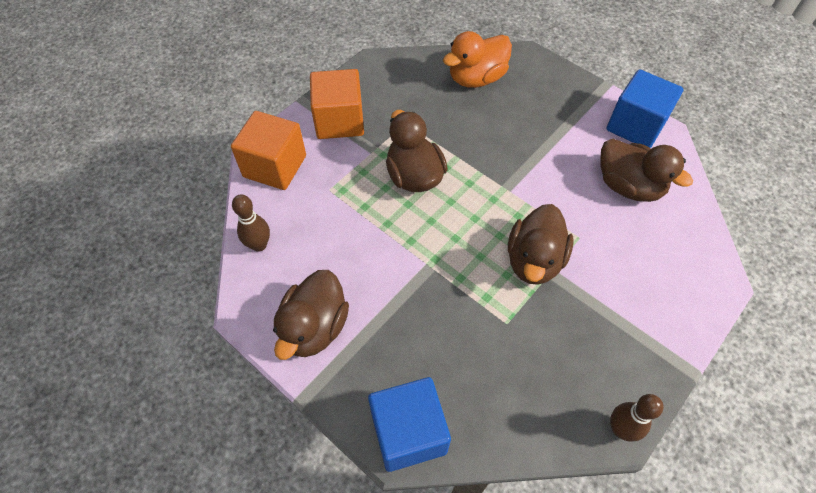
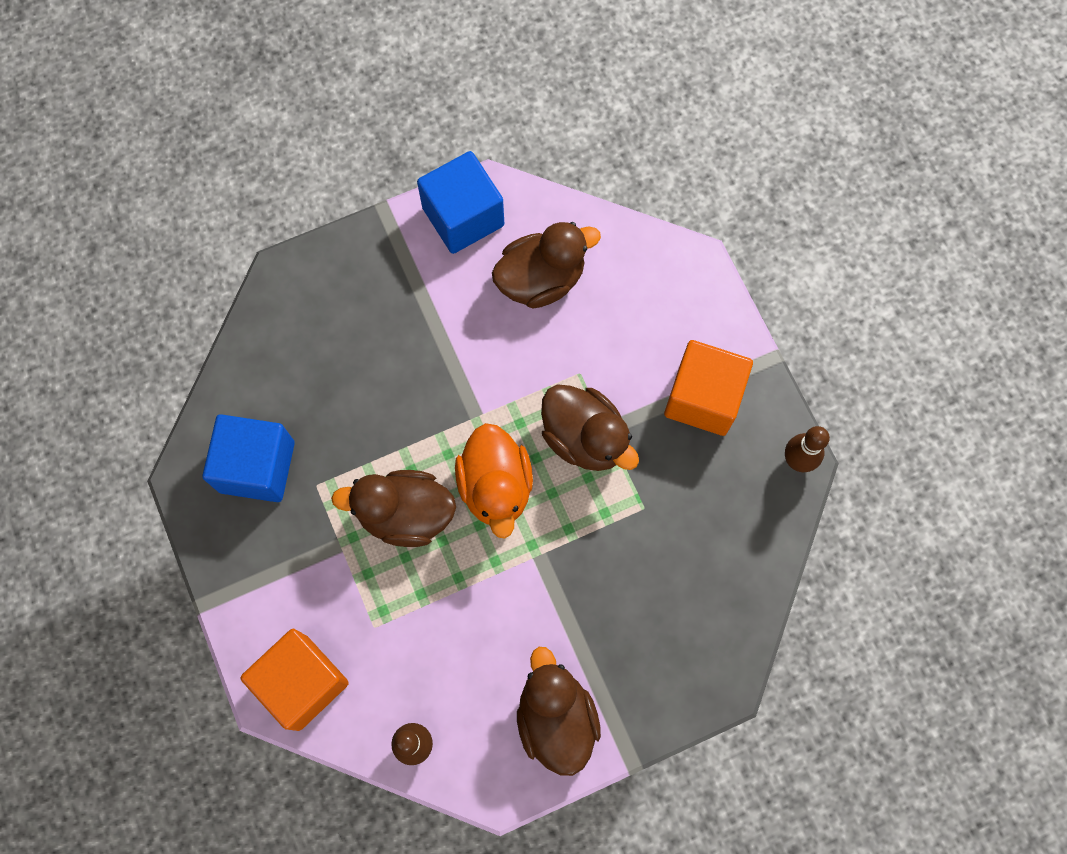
camera: 65 degrees left, 15 degrees up
brown duck [273,270,349,360] -> brown duck turned 150 degrees counterclockwise [517,647,601,776]
orange cube [310,69,364,139] -> orange cube moved to [664,340,753,436]
blue cube [368,377,451,472] -> blue cube moved to [202,414,295,502]
orange duck [443,31,512,88] -> orange duck moved to [455,423,533,539]

